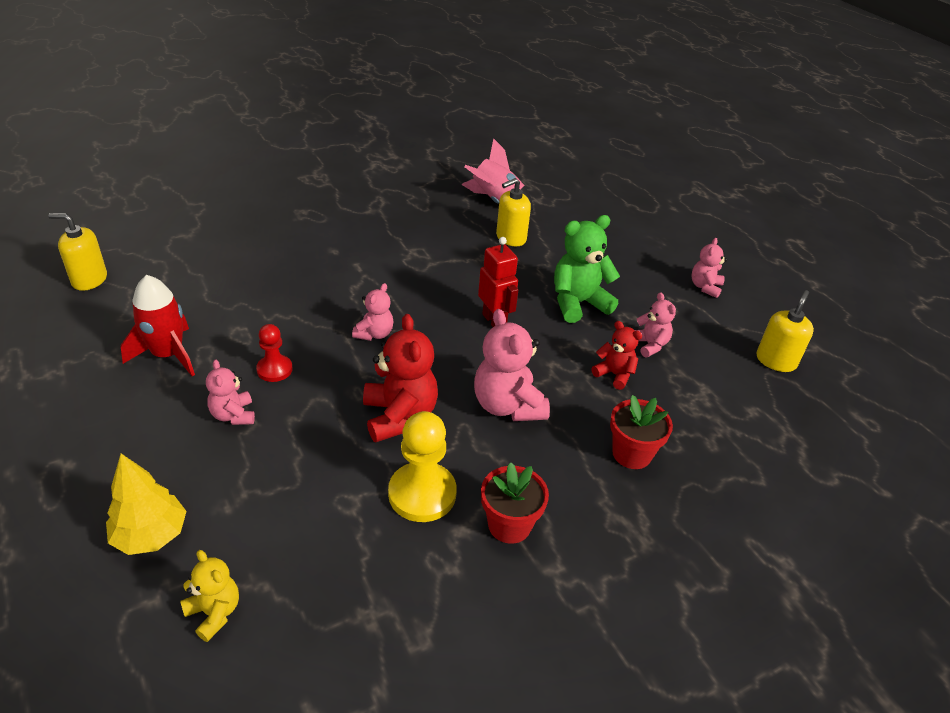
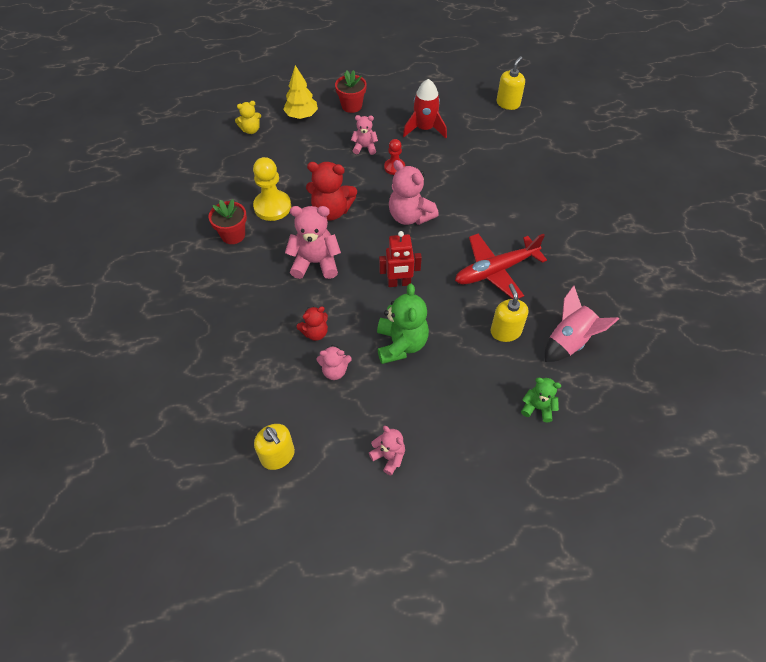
camera: 115 degrees right, 15 degrees up
pink teddy bear [352,283,393,341] -> pink teddy bear [389,160,439,225], size x1.75
red flower pot [610,395,673,469] -> red flower pot moved to [335,70,367,113]
none -> red plane [455,234,547,299]
none -> green teddy bear [521,378,561,422]

